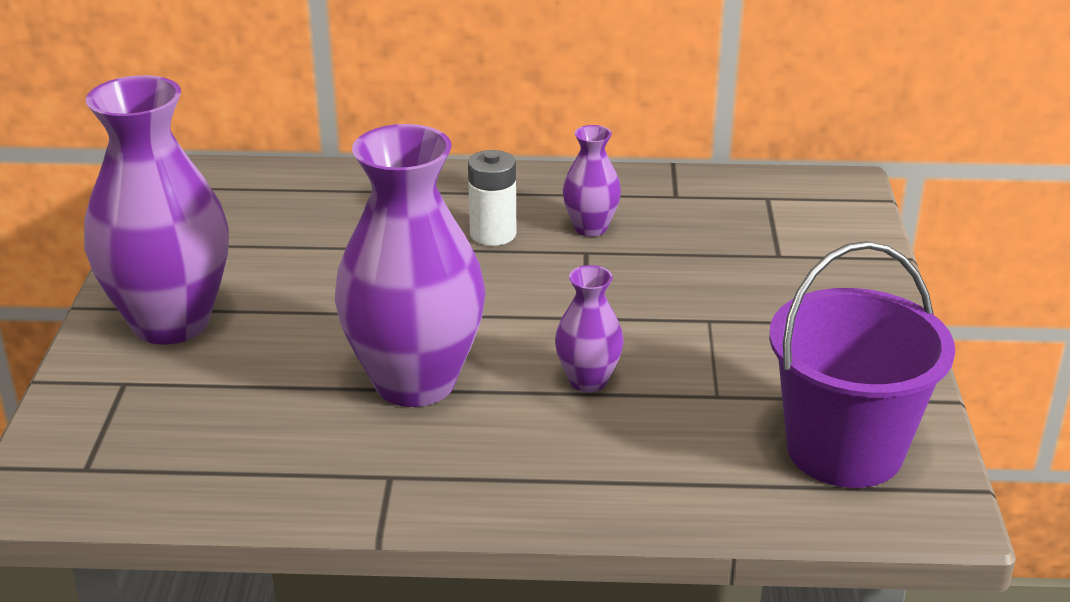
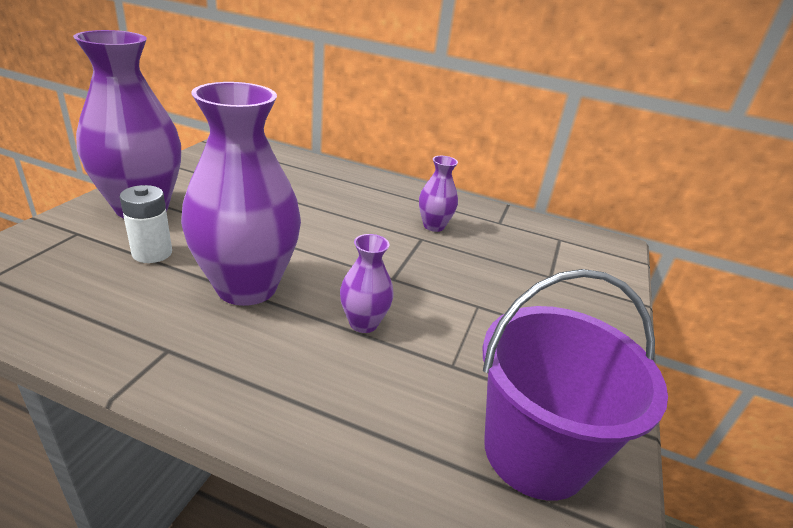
camera: 15 degrees right, 0 degrees up
white battery [468,150,516,246] -> white battery moved to [120,185,172,263]

